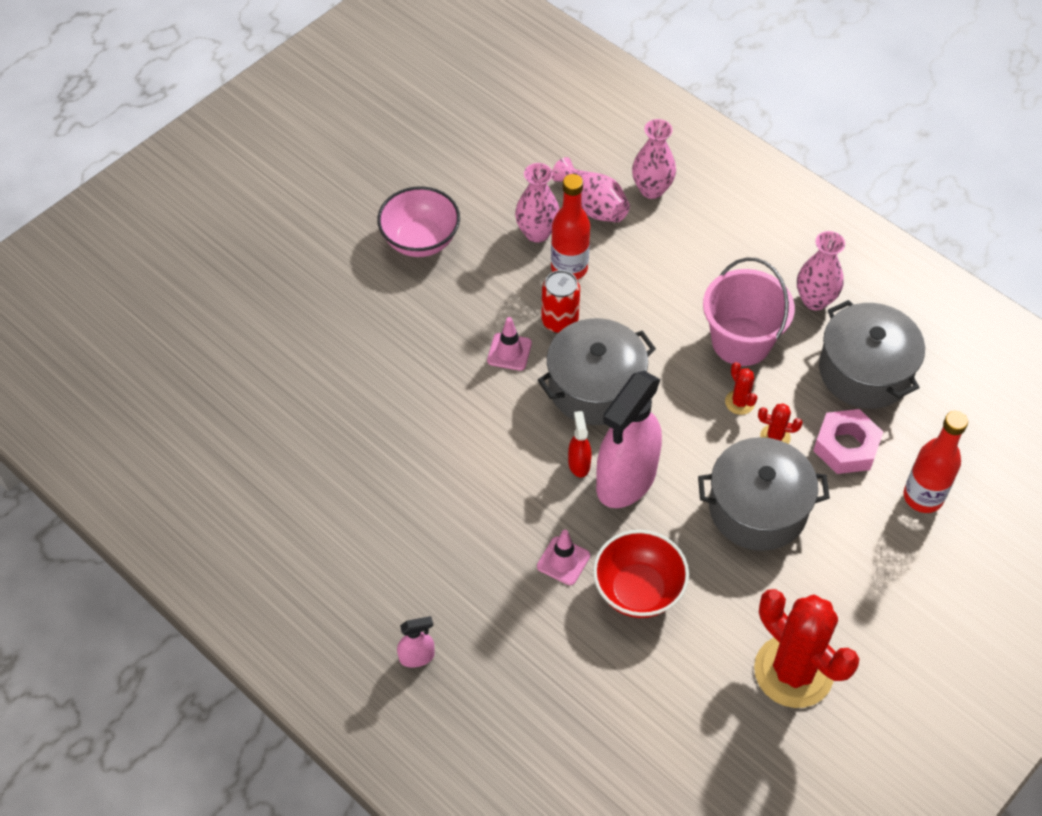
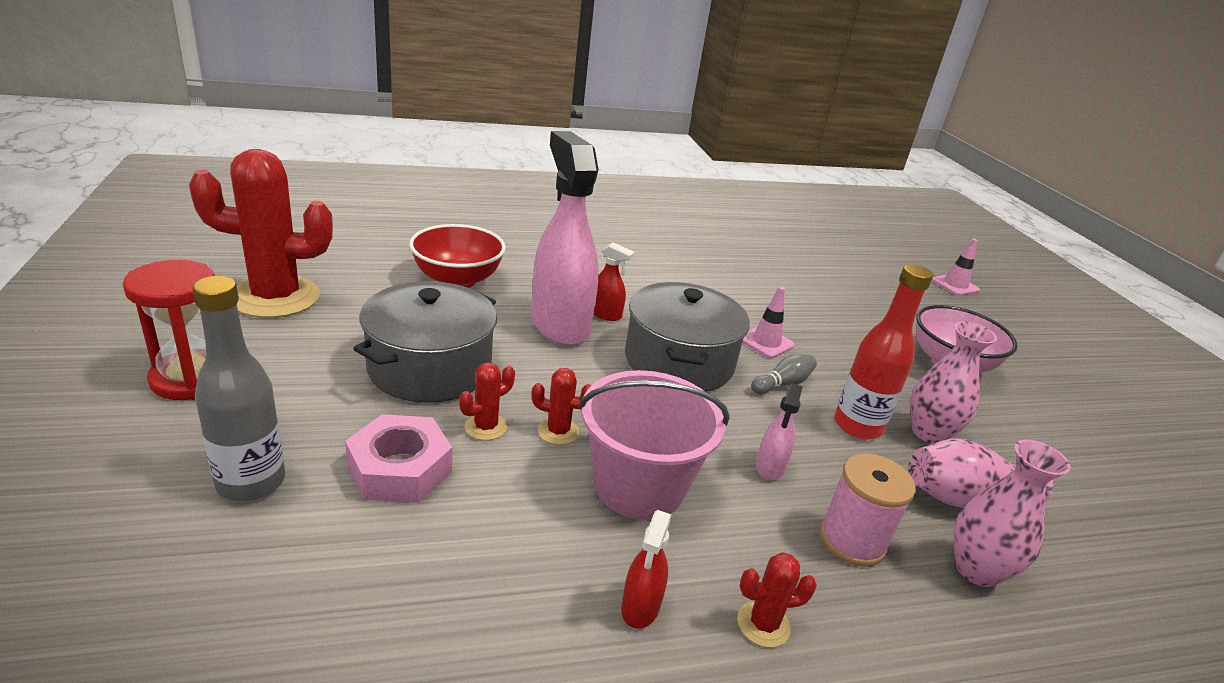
camera: 120 degrees right, 25 degrees down
pink spray bottle [397,616,435,668] -> pink spray bottle moved to [756,383,803,480]
pink traffic cone [537,530,590,585] -> pink traffic cone moved to [932,239,980,296]
red can [542,270,580,333] -> grey bowling pin [751,354,817,394]
pink vase [797,231,845,310] -> red spray bottle [621,510,672,629]
grey pot [819,300,925,409] -> none
red bottle [903,411,968,513] -> grey bottle [192,276,285,501]
none -> red hourglass [123,260,214,400]
none -> red cactus [737,552,817,648]
none -> pink spool [819,453,916,567]

